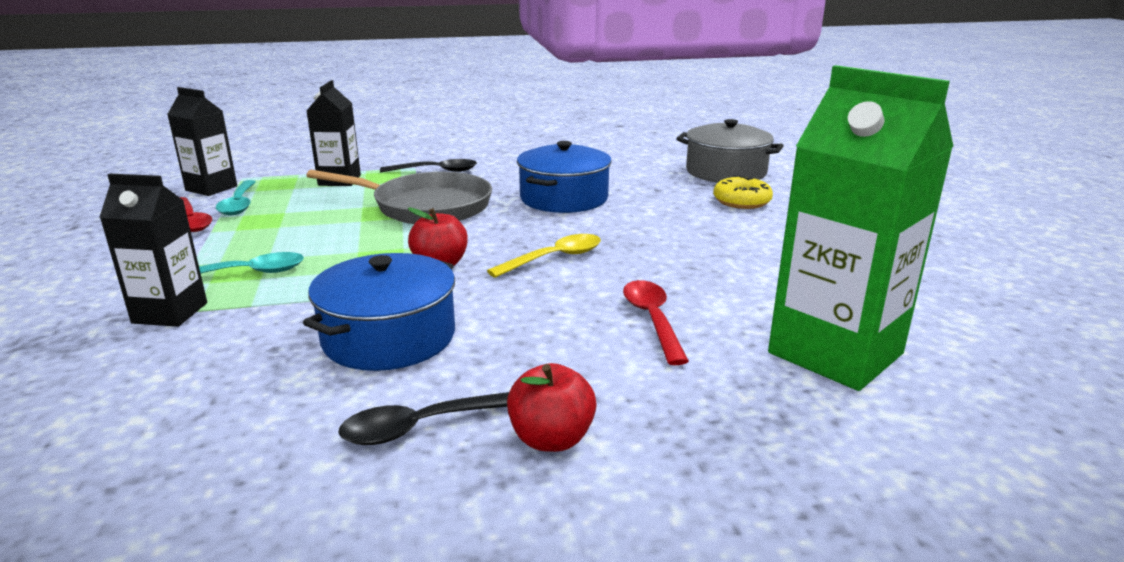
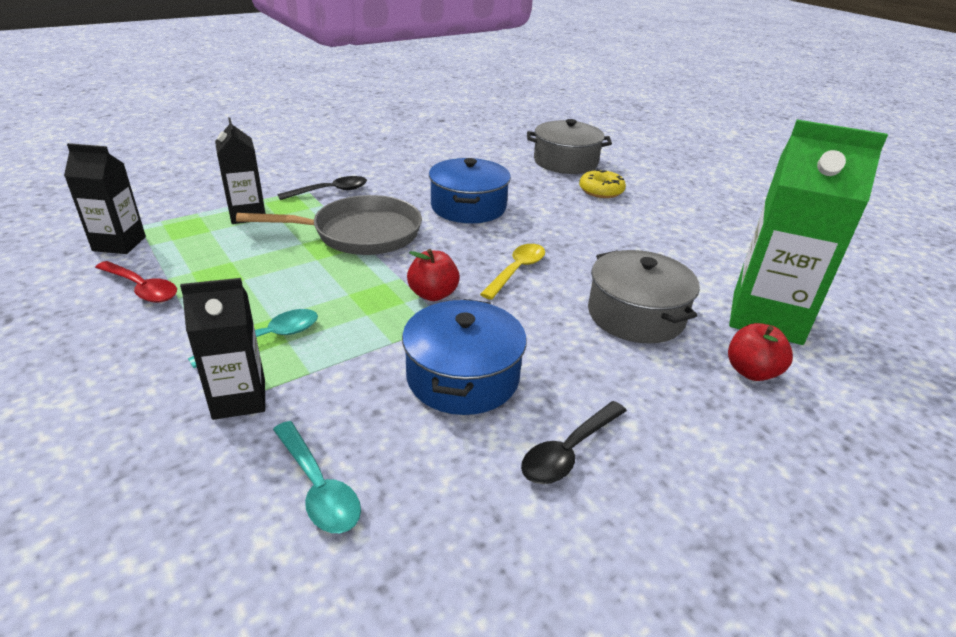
camera: 25 degrees left, 10 degrees up
turquoise spoon [216,180,256,215] -> turquoise spoon moved to [273,421,361,533]
red apple [507,363,597,452] -> red apple moved to [728,323,793,381]
red spoon [623,280,689,365] -> grey pot [588,250,700,343]

